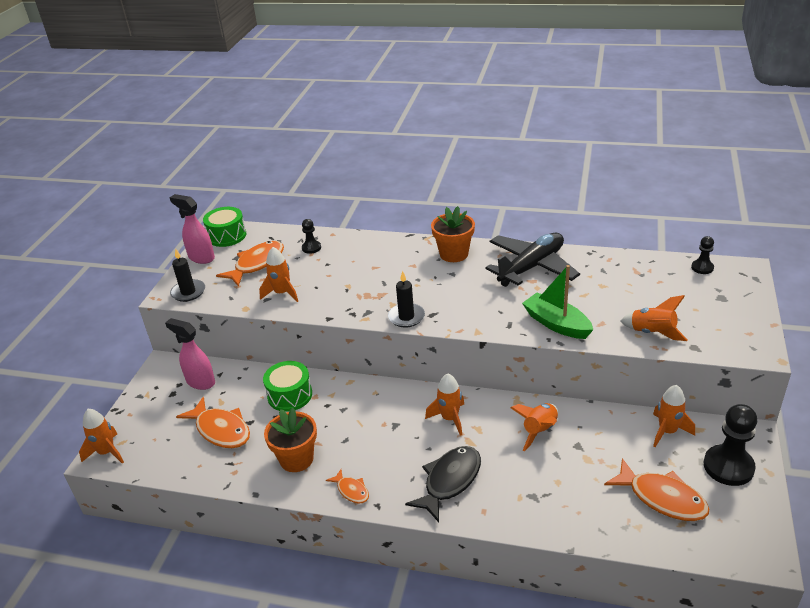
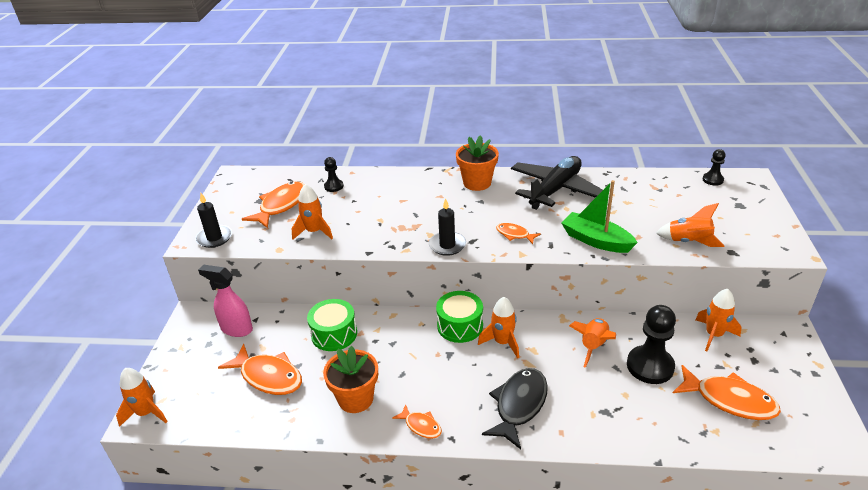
camera: 10 degrees left, 0 degrees up
pink spray bottle [170,194,215,264] -> none
green drum [203,207,246,247] -> green drum moved to [436,291,483,343]
black pawn [704,404,758,486] -> black pawn moved to [627,305,676,384]
none -> orange fish [496,223,541,244]

